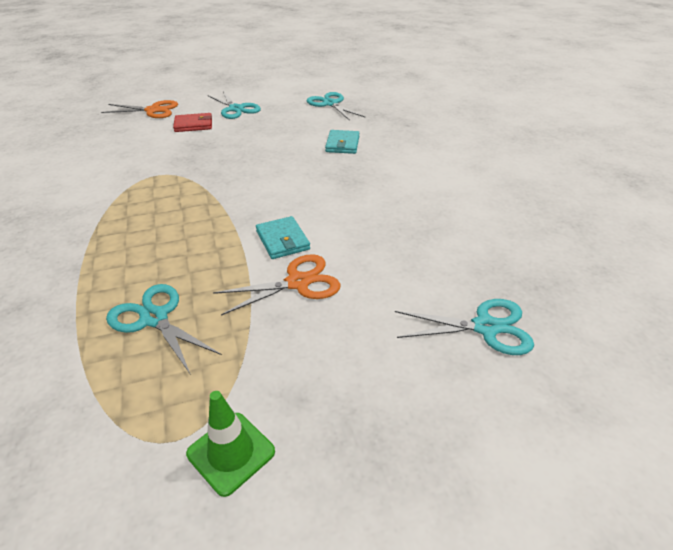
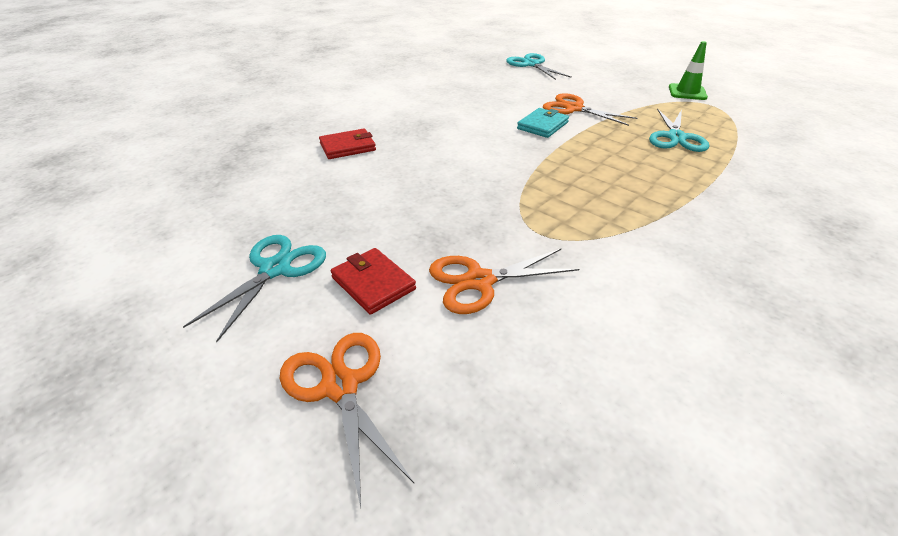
camera: 120 degrees left, 0 degrees up
turquoise scissors [307,92,365,121] -> none
turquoise wallet [325,130,359,154] -> red wallet [319,129,376,159]
none -> orange scissors [429,249,579,314]

